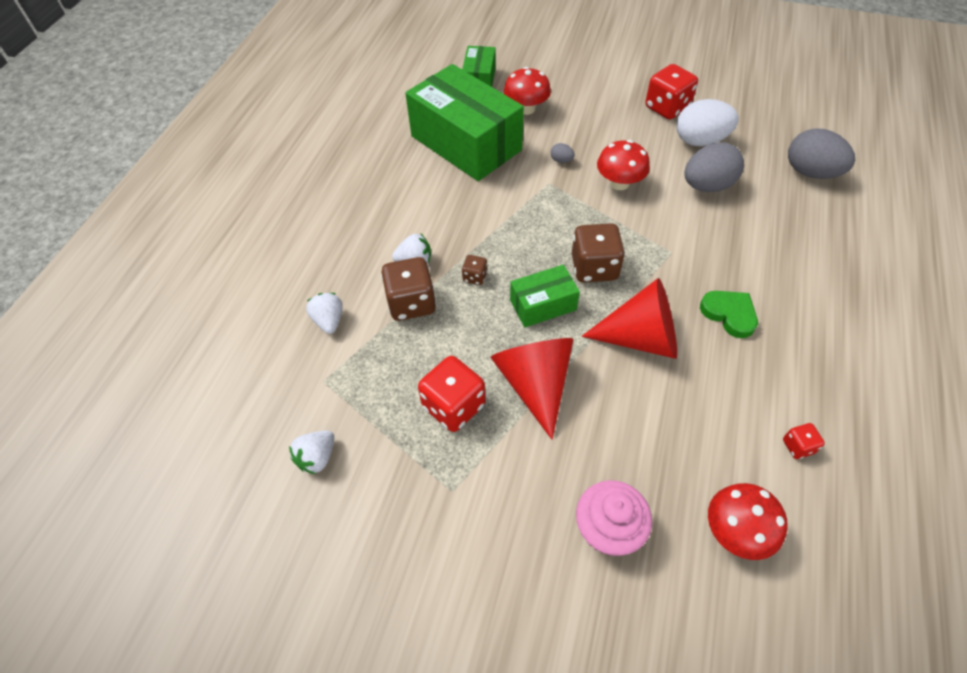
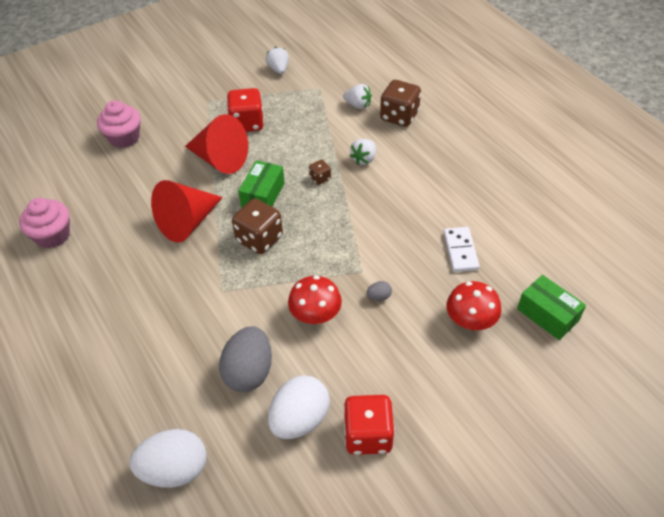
camera: 130 degrees right, 5 degrees down
brown dice [381,257,436,321] -> brown dice moved to [380,80,421,127]
green box [405,64,524,181] -> white domino [443,227,480,272]
green heart [700,291,758,338] -> none
red mushroom [708,483,788,560] -> none
red dice [783,423,825,459] -> pink cupcake [19,198,70,248]
grey egg [788,128,855,179] -> white egg [129,429,206,488]

